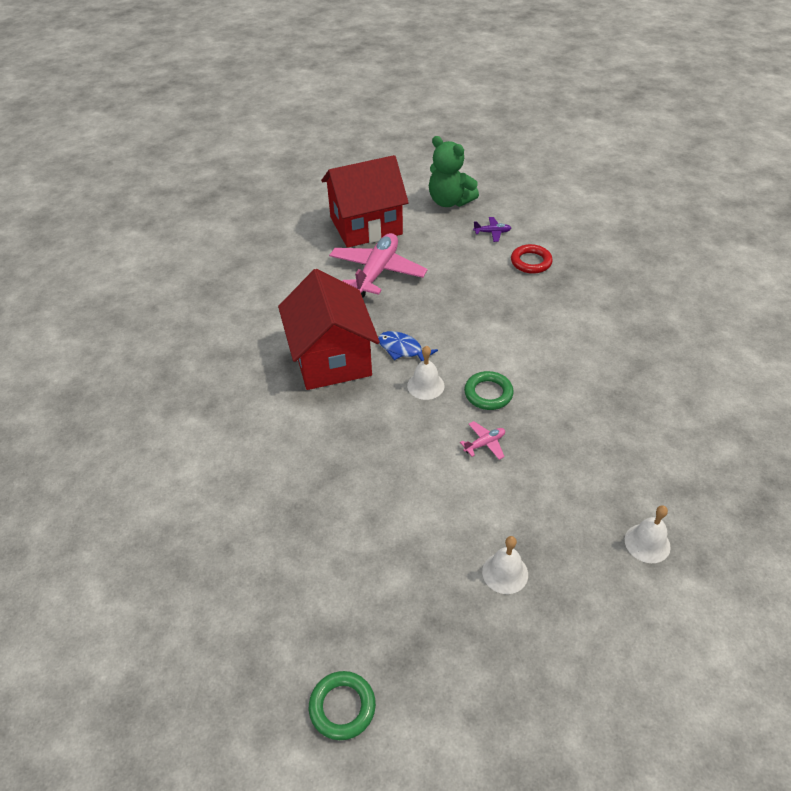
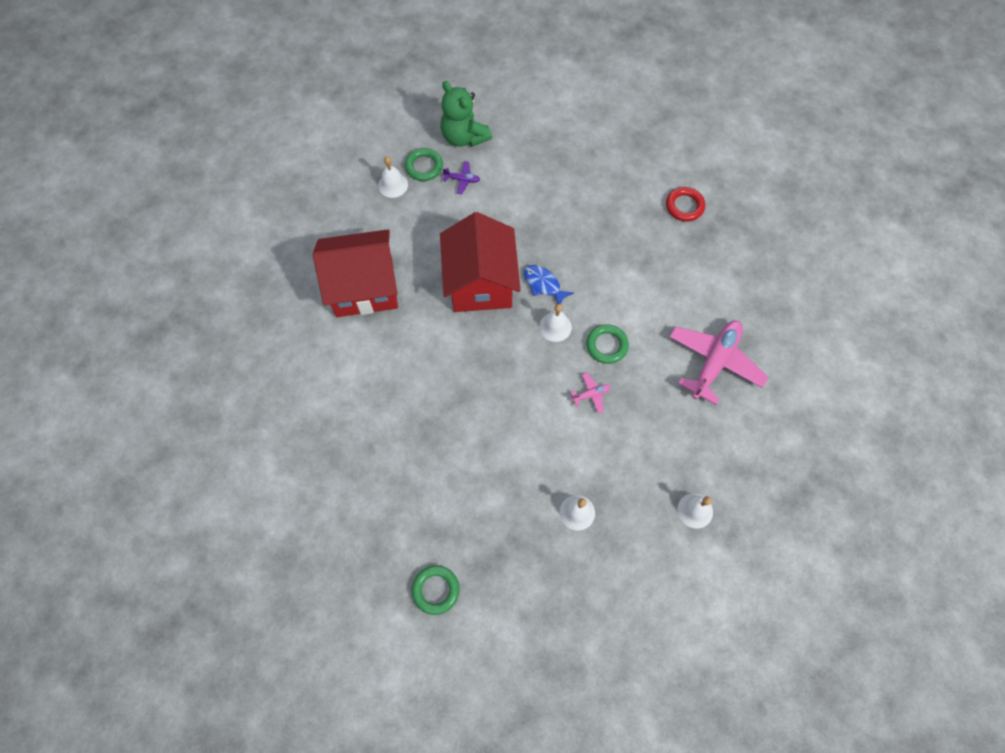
camera: 10 degrees right, 20 degrees up
red house [321,155,409,248] -> red house moved to [313,229,398,317]
pink plane [329,233,428,298] -> pink plane moved to [669,320,769,405]
green teddy bear [429,136,479,207] -> green teddy bear moved to [440,81,492,147]
purple plane [473,217,511,242] -> purple plane moved to [443,161,480,194]
none -> white bell [378,156,408,198]
none -> green ring [405,148,443,181]

